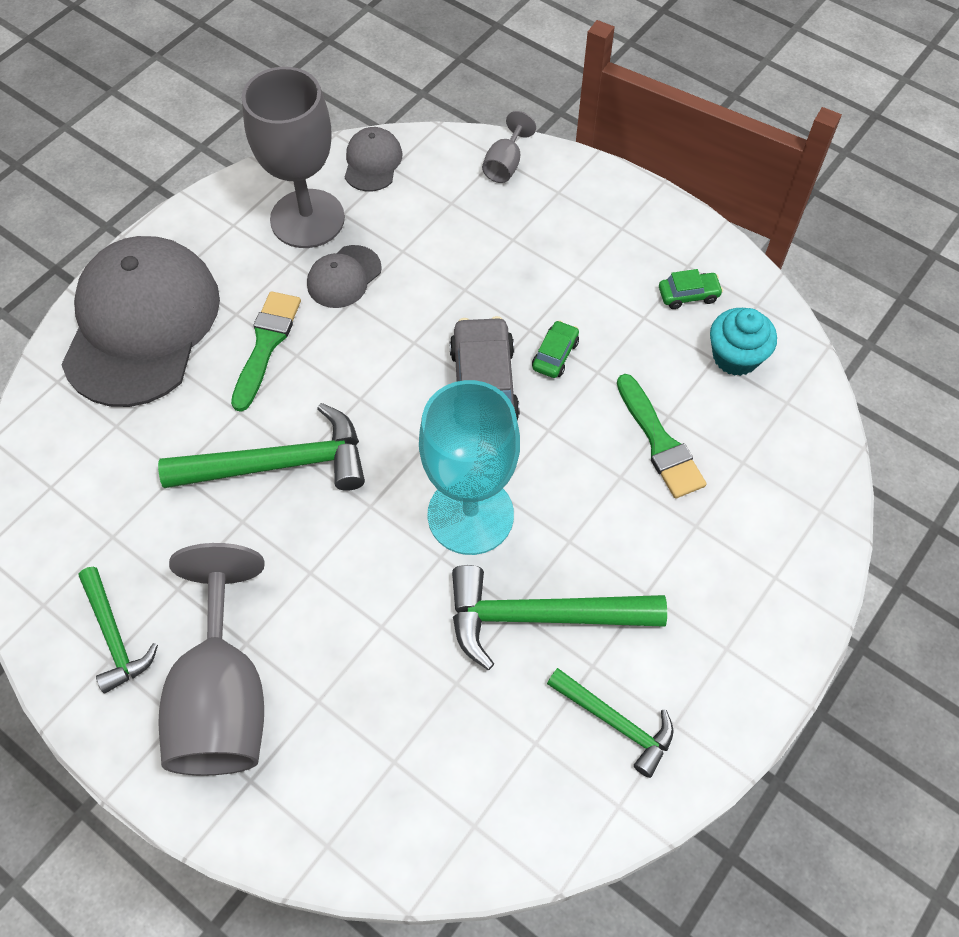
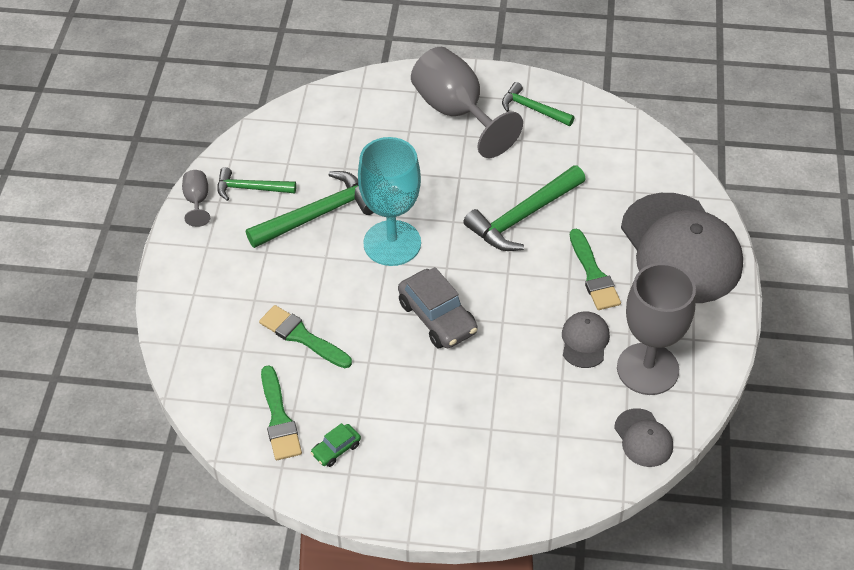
camera: 150 degrees right, 10 degrees down
grey goblet [482,111,536,183] -> grey goblet moved to [182,170,210,227]
green car [532,320,579,378] -> none
turquoise cupcake [710,308,777,376] -> green brush [261,365,302,460]

